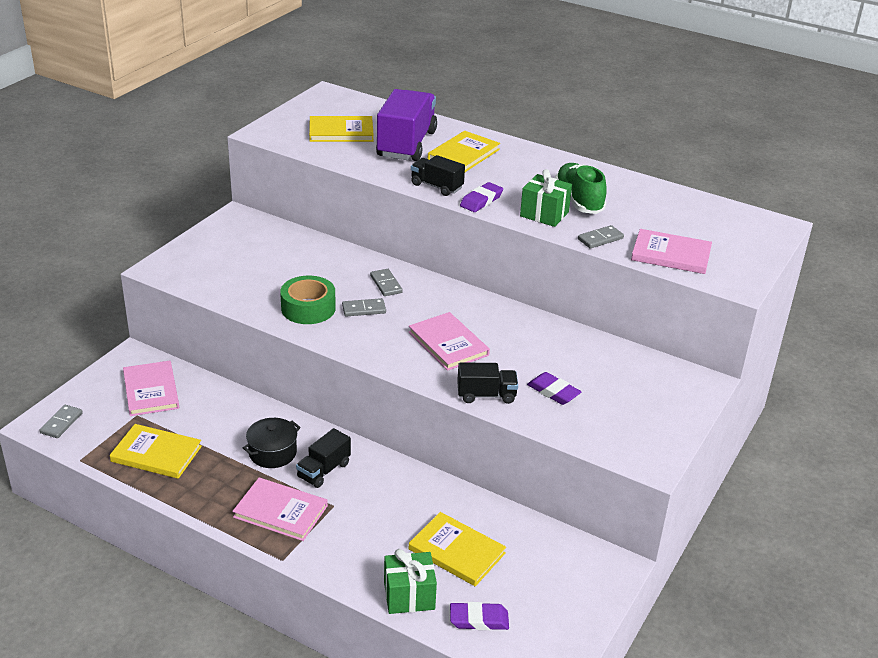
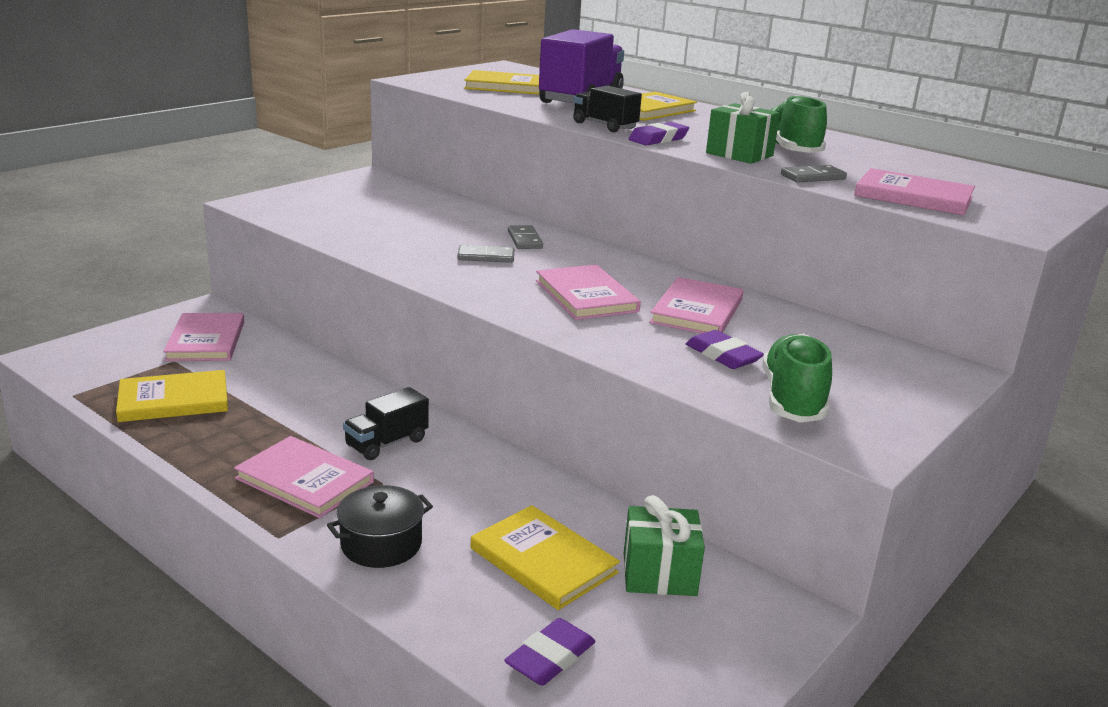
camera: 10 degrees right, 10 degrees down
grey domino [40,405,83,438] -> none
yellow book [110,424,202,479] -> yellow book turned 45 degrees counterclockwise [116,370,228,422]
black pot [243,418,301,468] -> black pot moved to [327,485,433,568]
green tape [280,276,336,324] -> none
green gift [384,549,437,614] -> green gift moved to [624,495,705,596]
purple eraser [450,602,509,630] -> purple eraser turned 60 degrees counterclockwise [504,618,595,686]
black truck [457,362,518,404] -> none
none -> pink book [649,277,744,334]
none -> green shoe [762,334,832,423]

